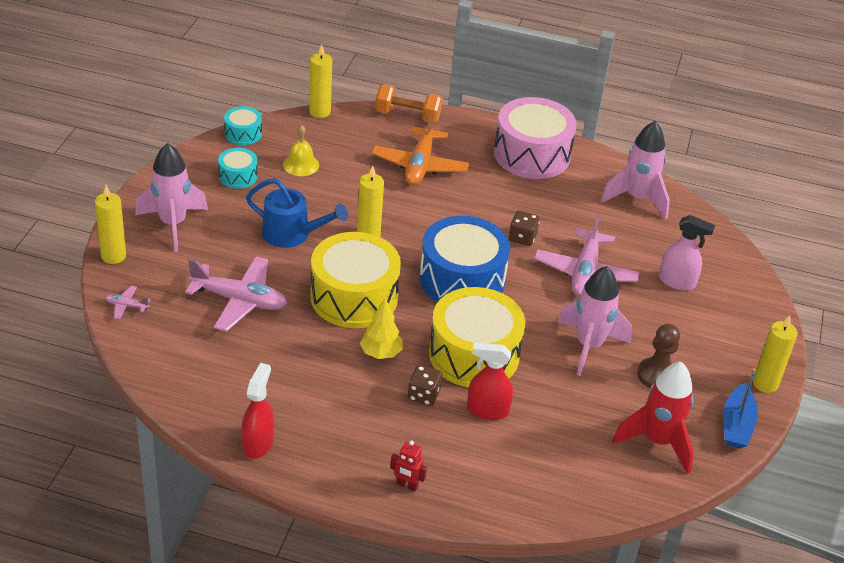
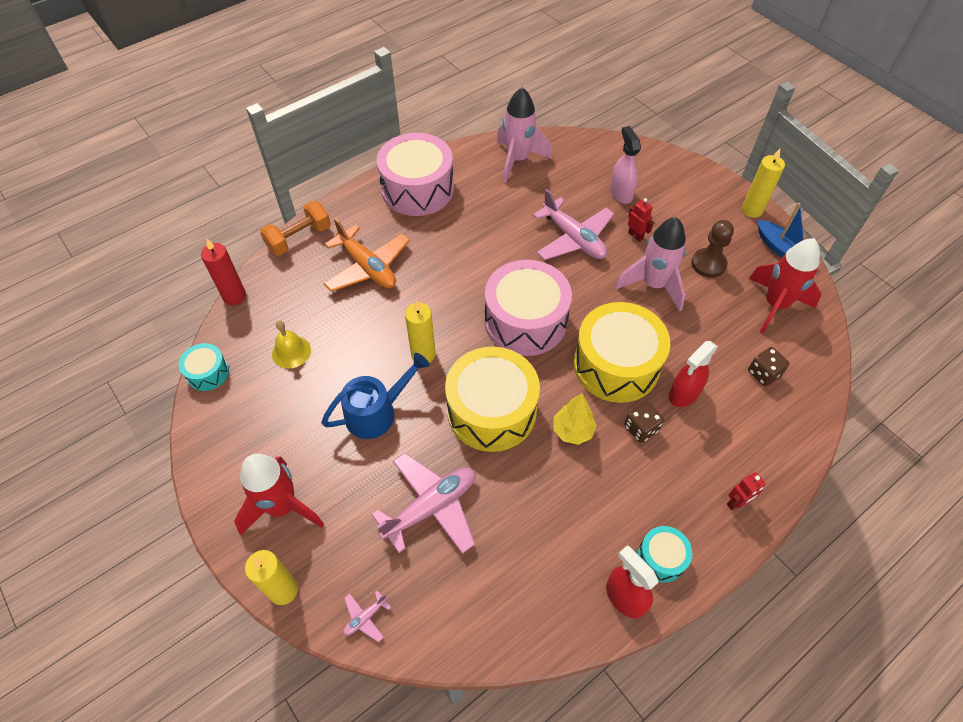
camera: 50 degrees left, 15 degrees up
pink rocket [135,143,208,252] -> red rocket [234,454,324,536]
turquoise drum [218,148,258,189] -> turquoise drum moved to [637,526,692,582]
yellow candle [309,44,332,118] -> red candle [201,239,246,305]
blue drum [419,216,510,303] -> pink drum [485,260,572,356]
brown dice [509,210,540,246] -> brown dice moved to [748,347,790,386]
pink spray bottle [659,215,715,290] -> pink spray bottle turned 75 degrees counterclockwise [610,126,641,204]
none -> red robot [628,198,654,242]

